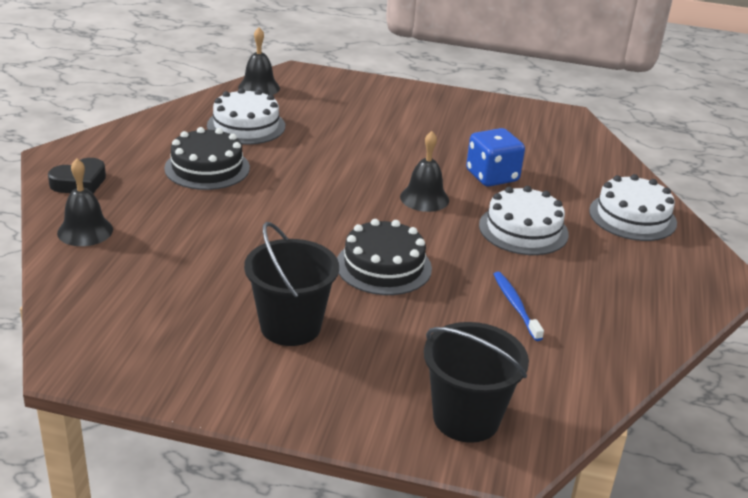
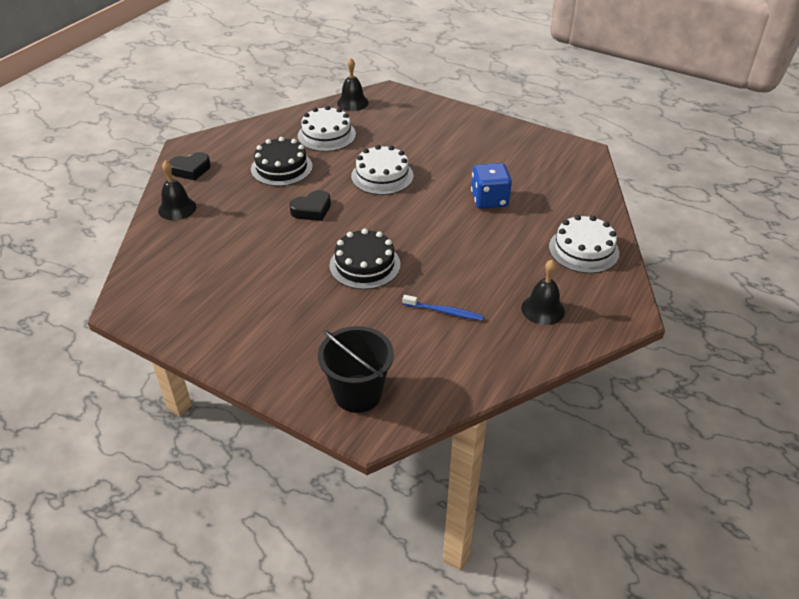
camera: 20 degrees right, 10 degrees up
black bucket [244,222,339,346] -> none
black bell [400,131,449,212] -> black bell moved to [521,260,565,325]
white cake [479,186,569,255] -> white cake moved to [351,145,413,195]
blue toothbrush [494,271,544,341] -> blue toothbrush turned 105 degrees clockwise [403,295,484,321]
none -> black heart [290,190,331,221]

